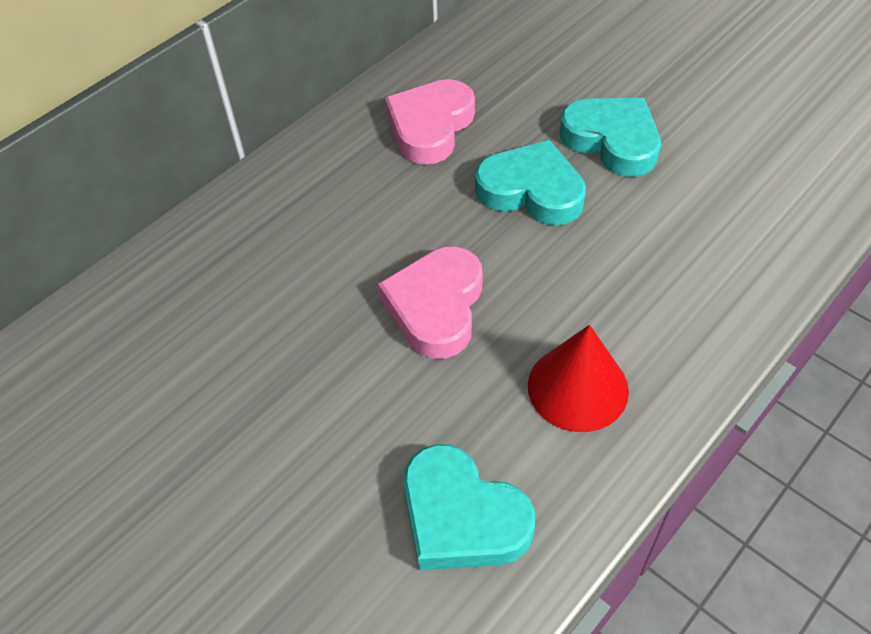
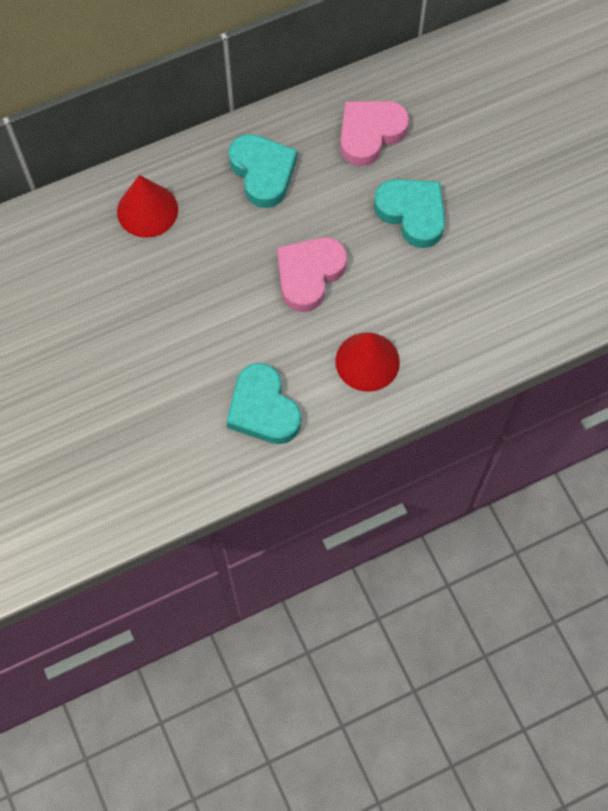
camera: 20 degrees right, 15 degrees up
turquoise heart [559,98,661,177] -> turquoise heart moved to [228,134,297,208]
none -> red cone [117,175,178,238]

